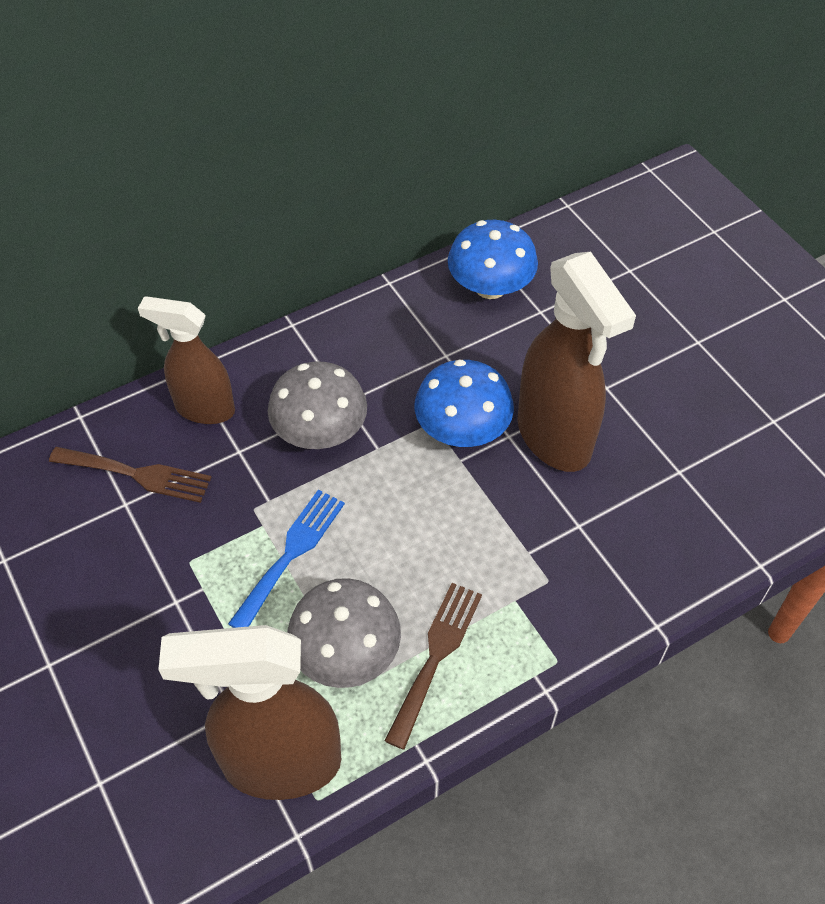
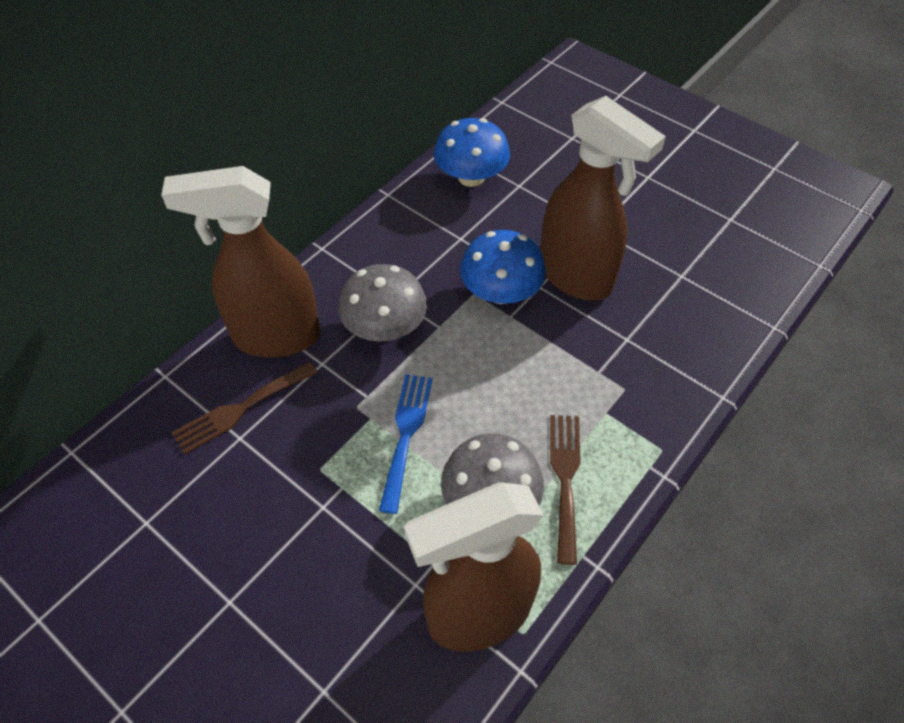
camera: 20 degrees left, 0 degrees up
brown fork [49,447,212,503] -> brown fork turned 150 degrees clockwise [172,361,318,455]
brown spray bottle [138,296,235,424] -> brown spray bottle [161,166,321,357], size x1.54

